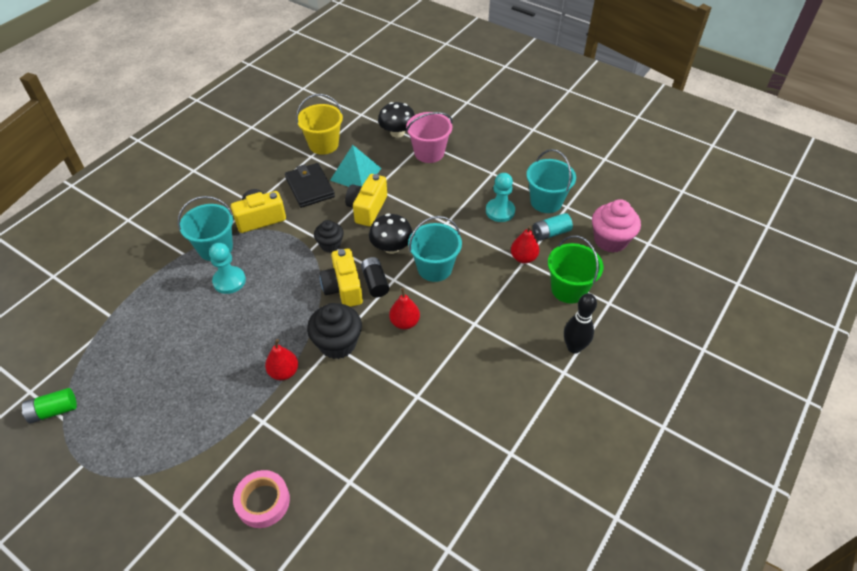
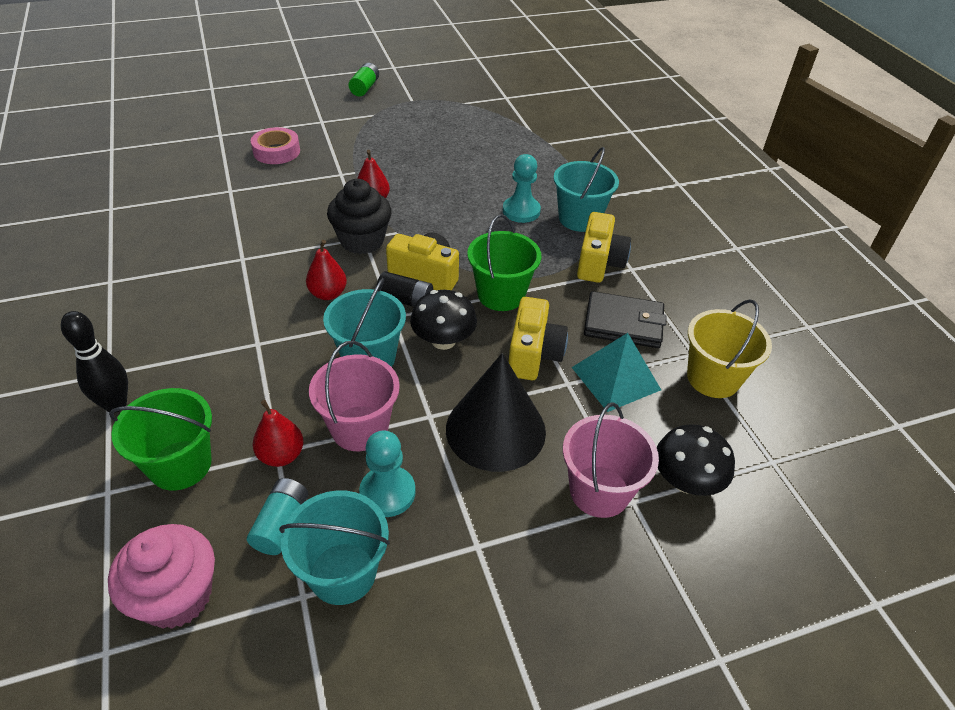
camera: 125 degrees right, 5 degrees down
green battery [22,388,77,423] -> green battery moved to [348,63,379,97]
black cupcake [314,220,344,253] -> green bucket [467,214,541,311]
yellow camera [345,174,387,226] -> yellow camera turned 45 degrees clockwise [508,297,568,380]
none -> pink bucket [309,341,400,451]
none -> black cone [446,353,546,472]

